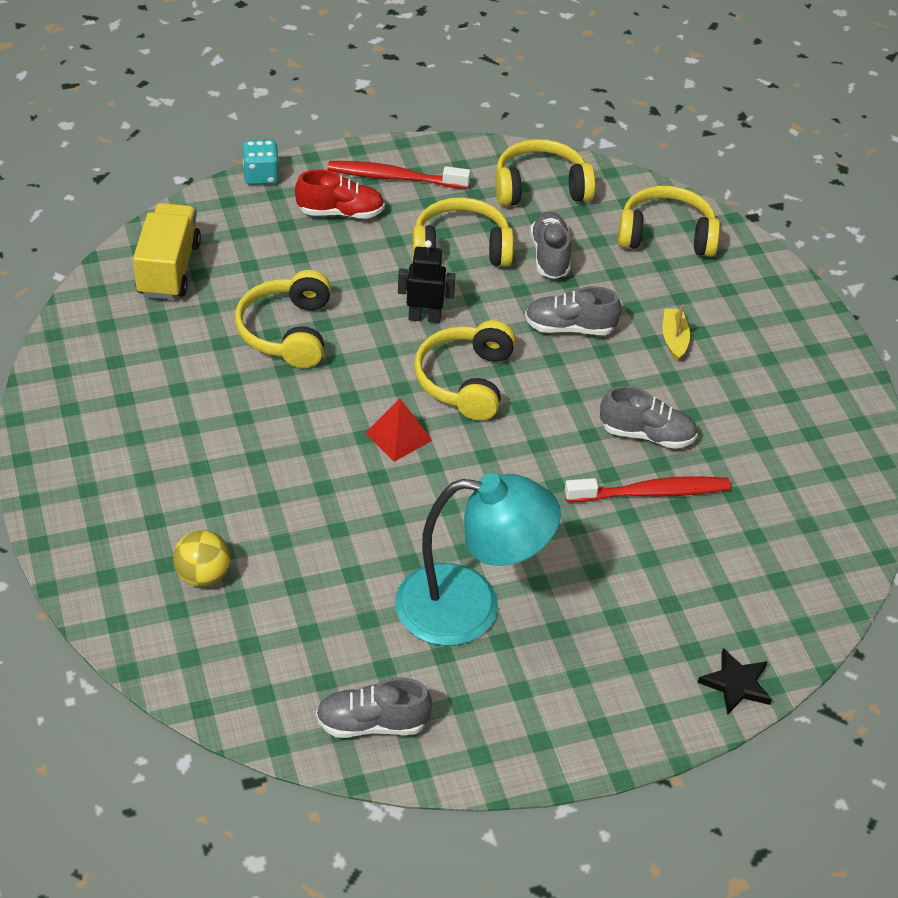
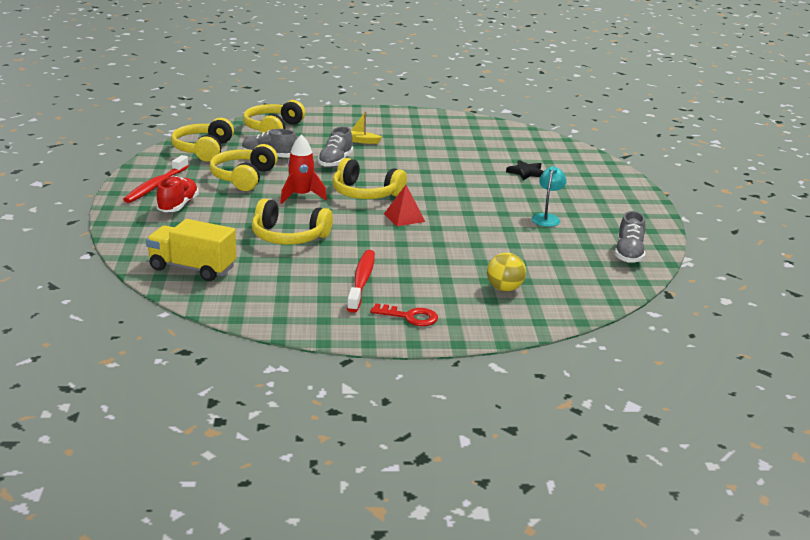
camera: 75 degrees left, 20 degrees down
turquoise dice [243,140,279,185] -> none
turquoise lamp [395,473,561,646] -> turquoise lamp [532,166,567,227], size x0.47
black robot [398,240,456,323] -> red rocket [280,135,327,204]
red toothbrush [565,476,731,502] -> red toothbrush moved to [347,250,375,313]
grey shoe [600,386,698,449] -> none
black star [698,648,772,715] -> black star moved to [506,160,544,180]
none -> red key [370,303,438,326]

